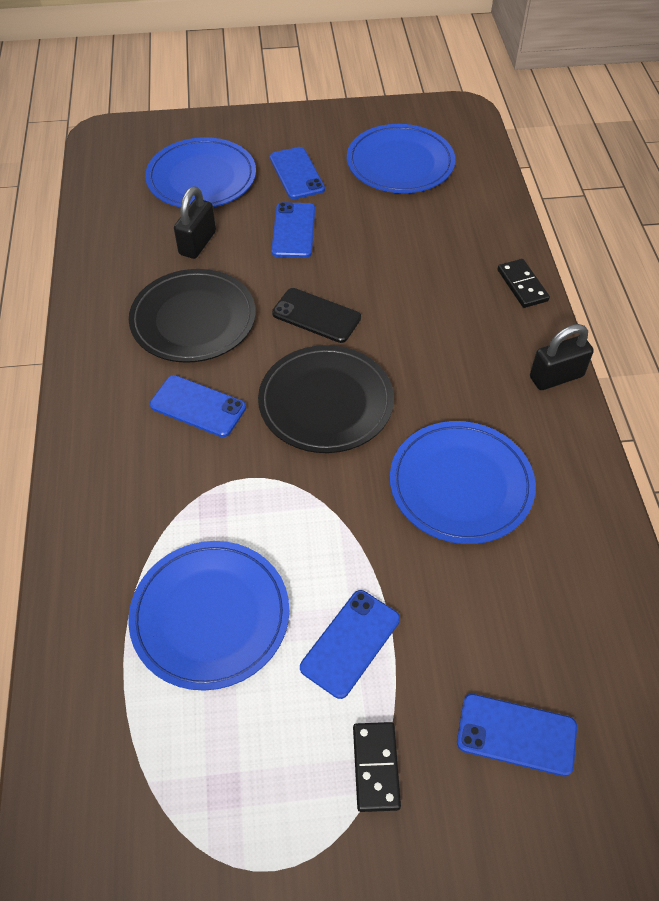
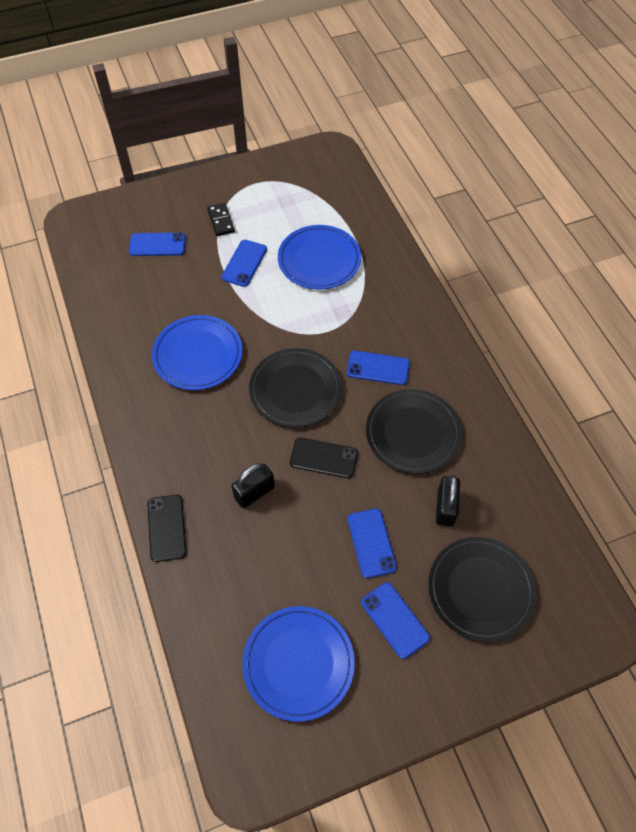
camera: 165 degrees right, 5 degrees up
blue plate [145,137,256,208] -> black plate [428,537,536,642]
black domino [497,259,550,308] -> black phone [147,495,187,562]
black padlock [530,324,594,390] -> black padlock moved to [231,463,275,508]

